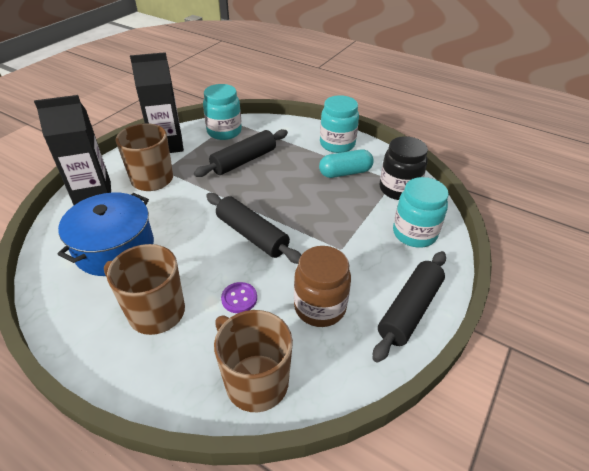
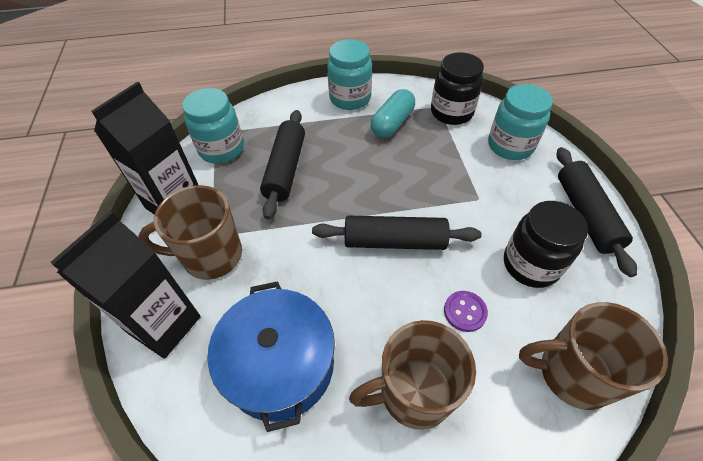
camera: 40 degrees left, 10 degrees up
brown jar [294,246,351,327] -> black jar [504,201,588,288]

